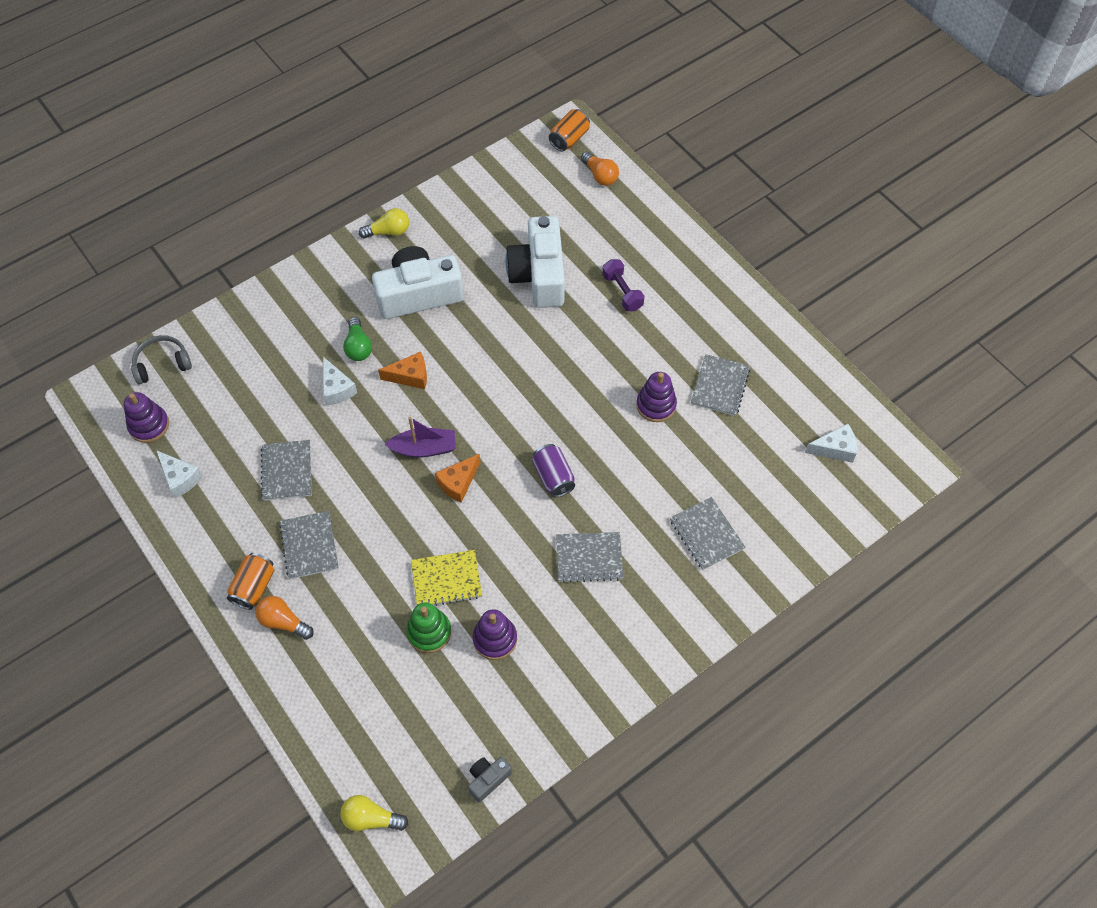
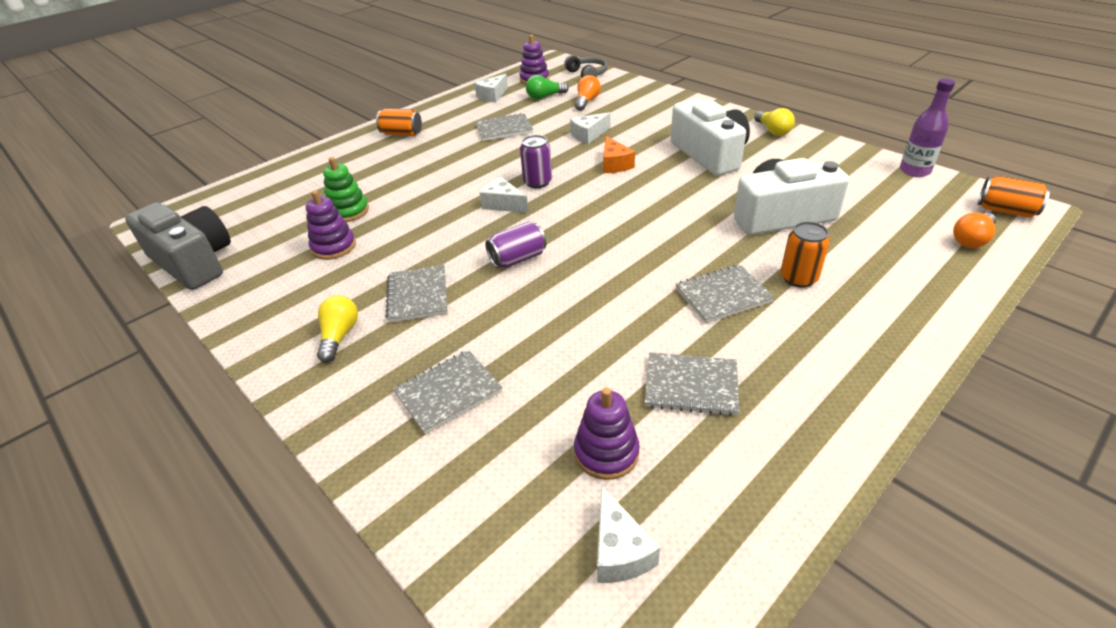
camera: 85 degrees right, 20 degrees down
orange light bulb [255,596,314,640] -> orange light bulb moved to [575,75,601,111]
grey notebook [279,511,339,579] -> grey notebook moved to [675,265,775,323]
yellow light bulb [340,795,408,831] -> yellow light bulb moved to [317,295,358,363]
green light bulb [343,317,372,361] -> green light bulb moved to [526,75,569,99]
purple boat [385,417,455,457] -> purple can [520,135,552,188]
yellow notebook [411,550,482,606] -> none
orange cheese [435,454,480,503] -> white cheese [479,177,529,213]
grey camera [468,757,512,802] -> grey camera [125,202,231,290], size x2.29
purple dumbbell [602,259,645,311] -> orange can [781,222,830,288]
purple stacking toy [636,372,677,422] -> purple stacking toy moved to [574,387,640,480]
none -> purple bottle [900,78,955,177]

